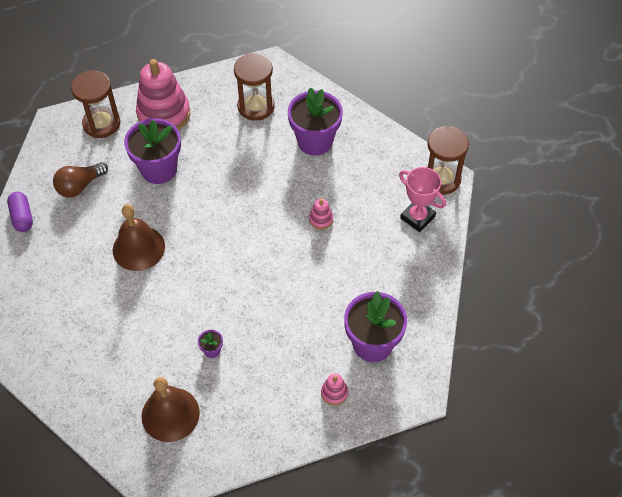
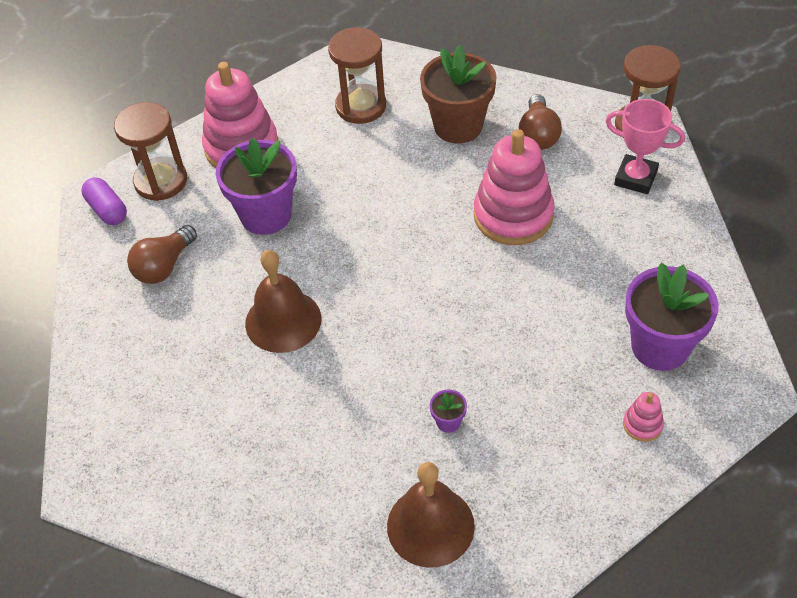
camera: 15 degrees left, 5 degrees down
purple capsule [7,192,33,232] -> purple capsule moved to [82,177,127,225]
purple flower pot [288,87,343,156] -> brown flower pot [420,45,497,144]
pink stacking toy [309,199,333,230] -> pink stacking toy [474,129,555,245], size x2.34
none -> brown light bulb [519,94,562,150]

